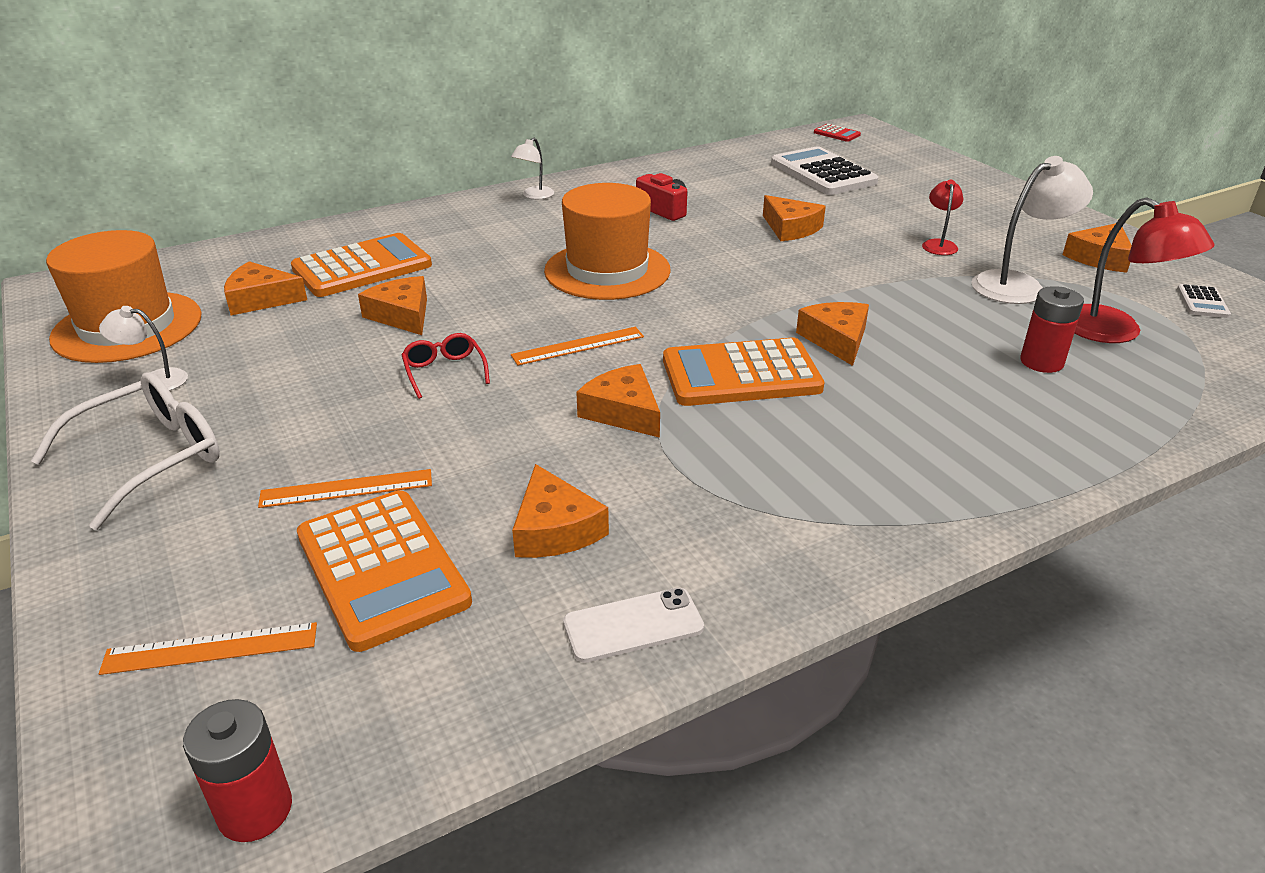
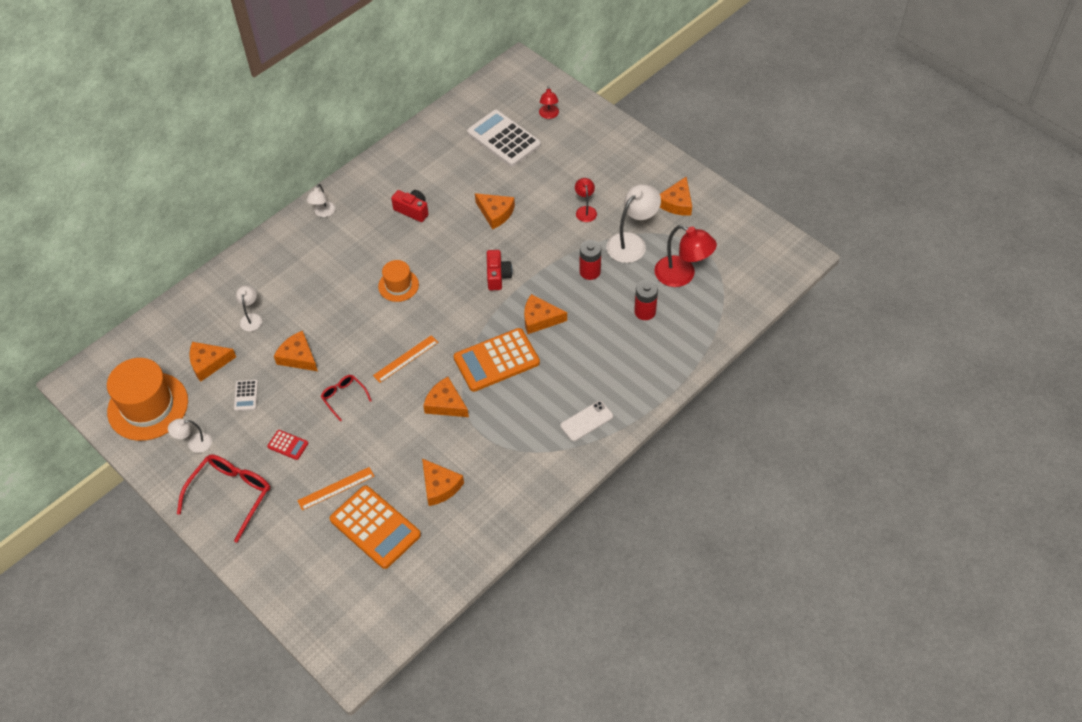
camera: 15 degrees left, 20 degrees up
white glasses [31,372,220,530] -> red glasses [177,454,270,543]
orange ruler [99,622,317,675] -> none
red battery [183,699,292,842] -> red battery moved to [580,240,601,280]
orange calculator [291,233,432,297] -> white lamp [235,285,262,331]
orange hat [544,183,671,300] -> orange hat [378,260,419,302], size x0.54
white phone [563,588,704,663] -> white phone moved to [561,401,613,441]
orange cheese [796,302,869,366] -> orange cheese turned 60 degrees counterclockwise [524,294,567,334]
red calculator [814,124,861,142] -> red calculator moved to [267,430,308,460]
white calculator [1177,284,1231,318] -> white calculator moved to [234,380,258,411]
none -> red camera [487,250,512,290]
none -> red lamp [539,86,559,119]

